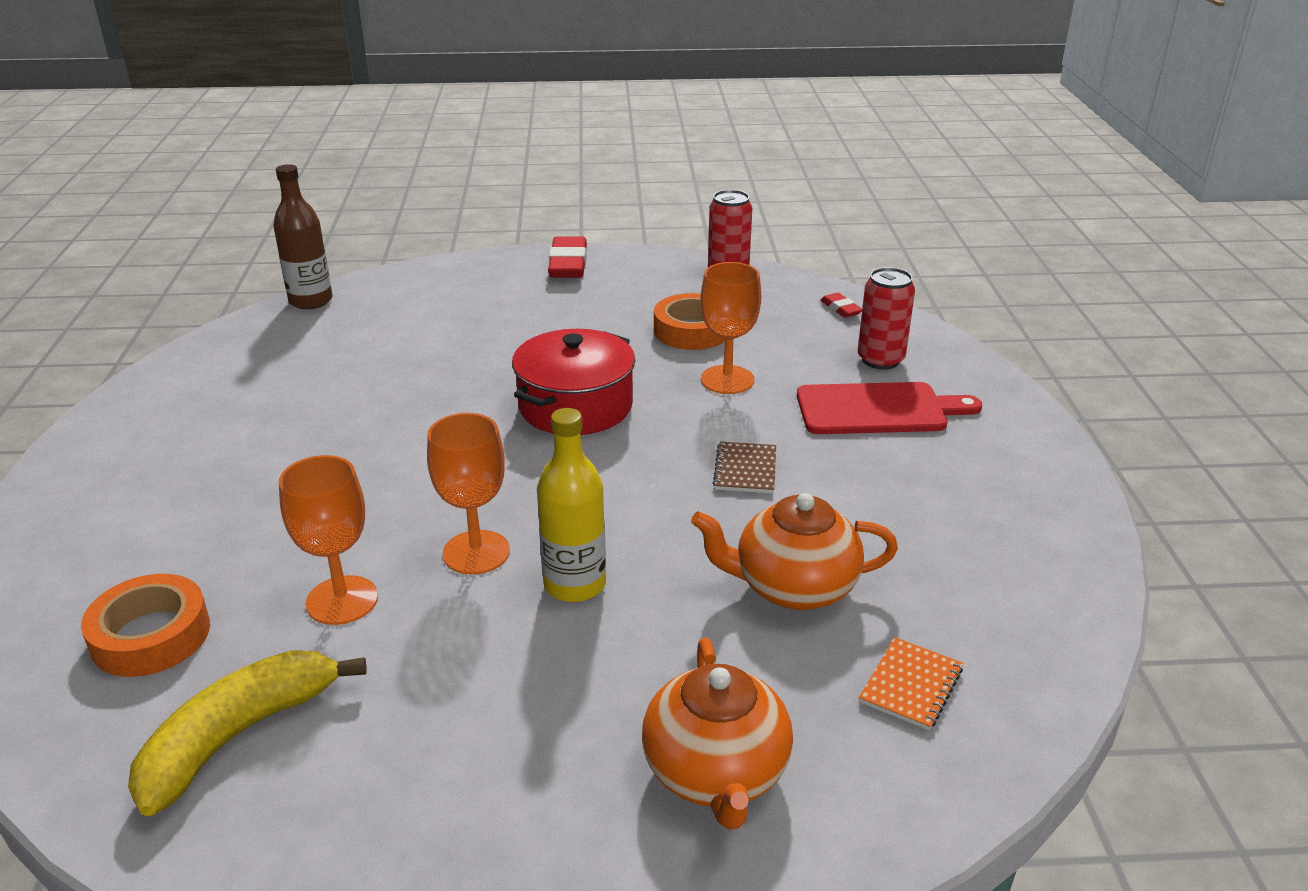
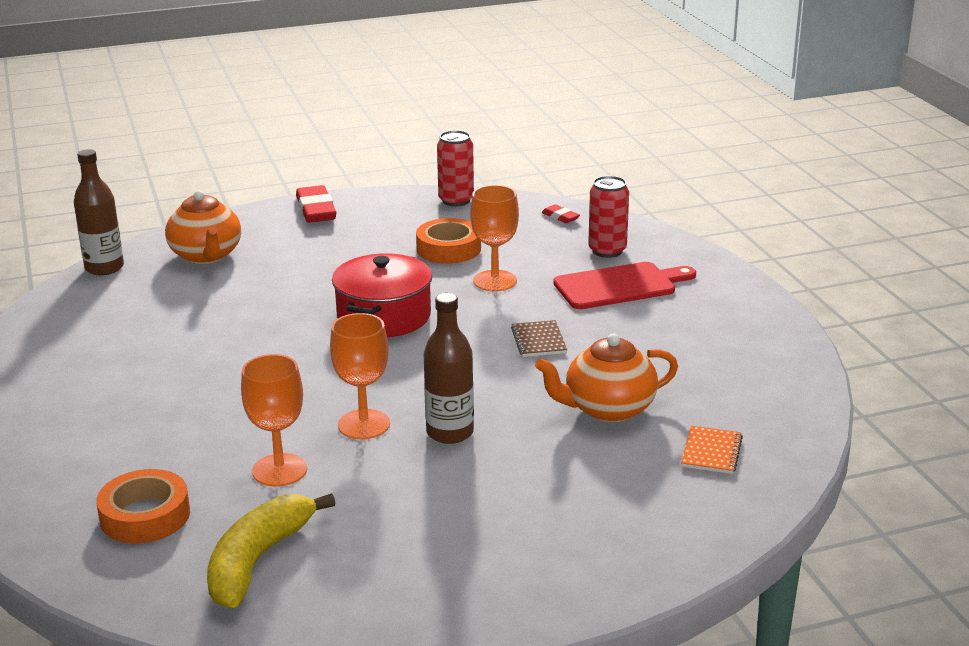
camera: 15 degrees left, 5 degrees down
yellow bottle [537,408,606,602] -> brown bottle [423,293,474,444]
orange teapot [642,638,793,829] -> orange teapot moved to [165,190,241,264]

